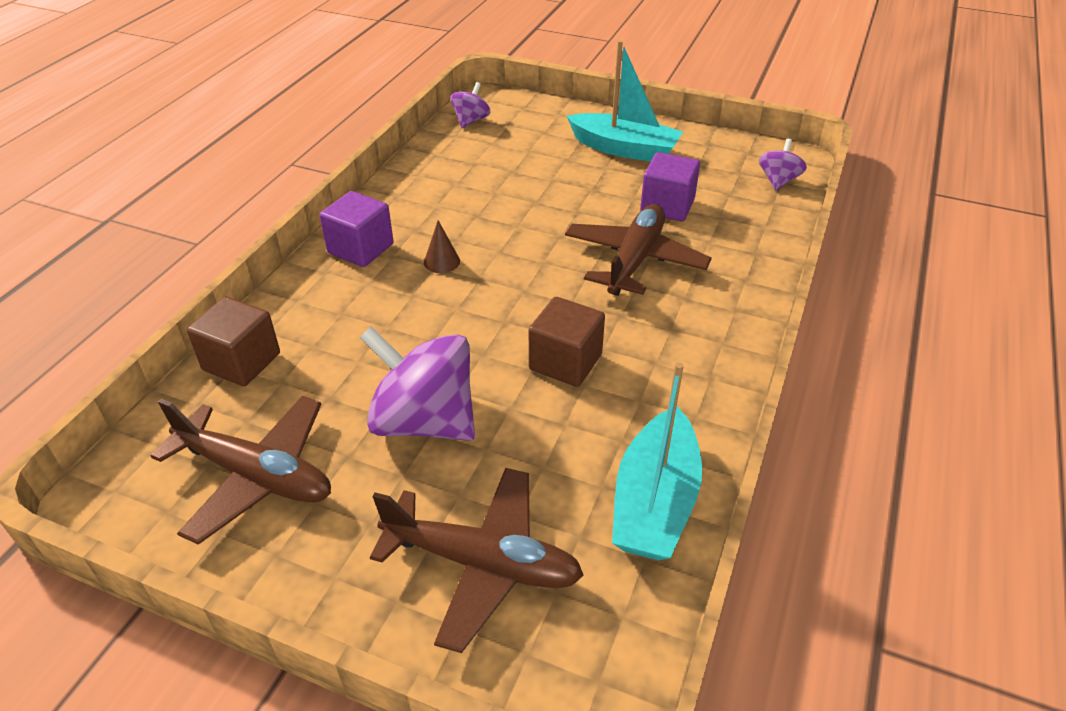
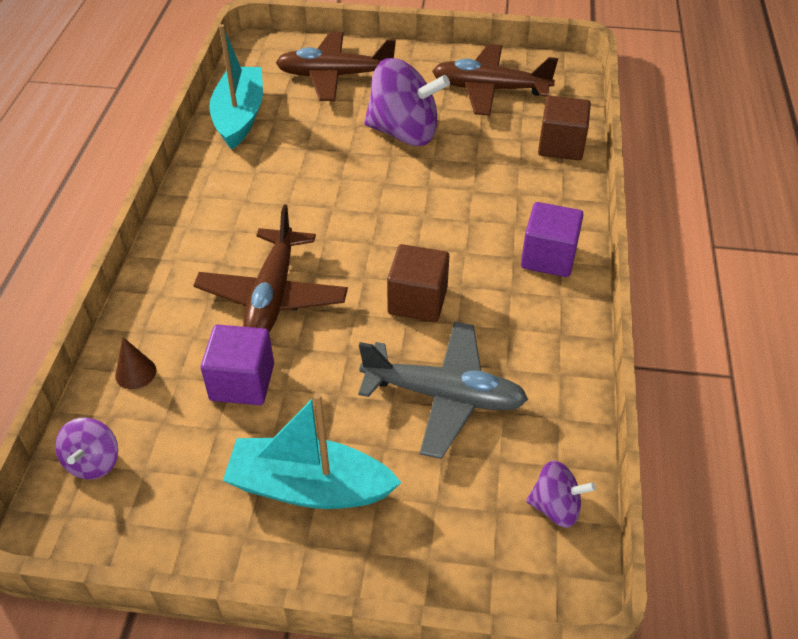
camera: 165 degrees right, 5 degrees up
brown cone [424,220,460,273] -> brown cone moved to [115,337,156,389]
purple spinning top [450,82,490,128] -> purple spinning top turned 90 degrees counterclockwise [526,461,596,528]
brown cube [529,297,605,387] -> brown cube moved to [387,244,449,322]
none -> grey plane [358,322,528,459]

